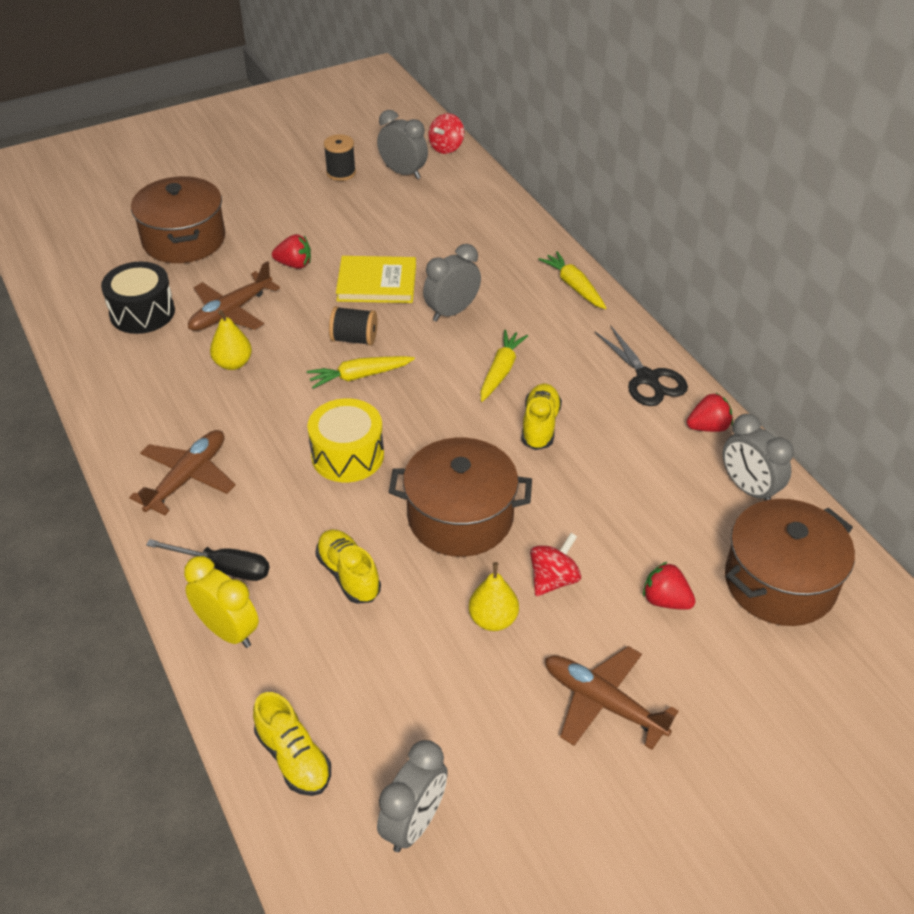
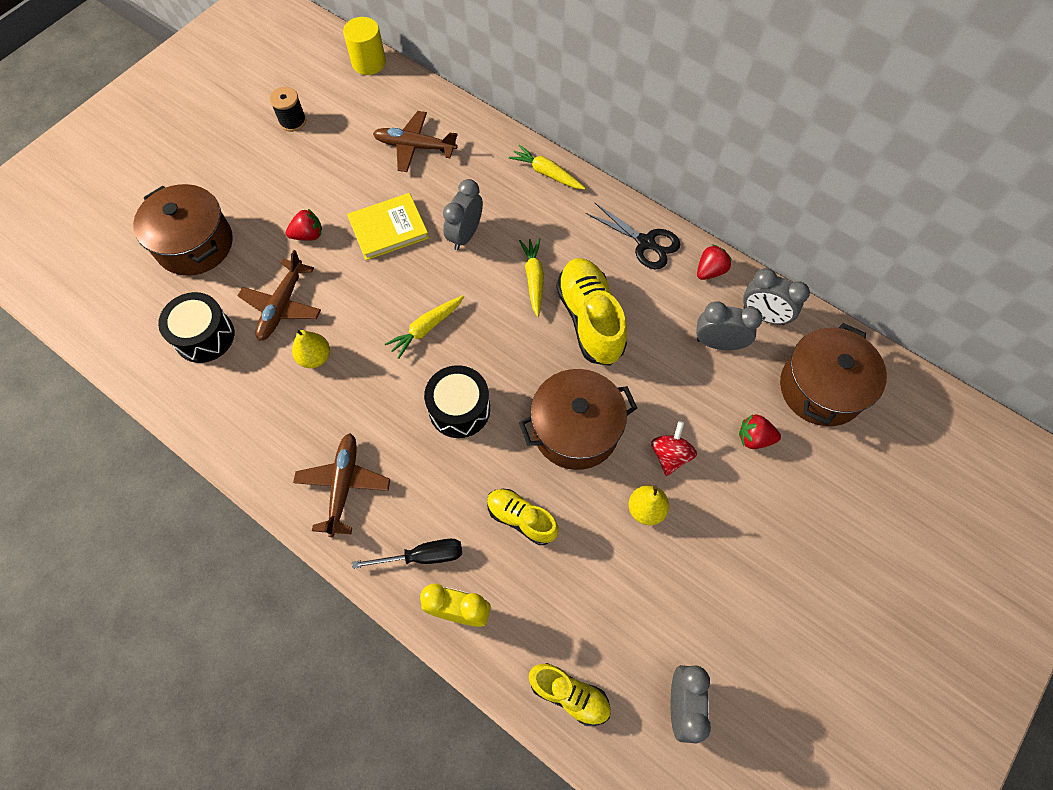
camera: 25 degrees left, 20 degrees up
yellow drum [307,398,384,482] -> black drum [424,365,490,438]
black spool [329,306,377,346] -> none
grey clock [377,110,428,179] -> grey clock moved to [696,301,763,350]
red spinning top [428,113,464,154] -> yellow cylinder [343,17,386,75]
yellow shoe [521,383,562,450] -> yellow shoe [556,258,627,366], size x1.68
brown plane [545,646,679,750] -> brown plane moved to [373,111,458,172]

